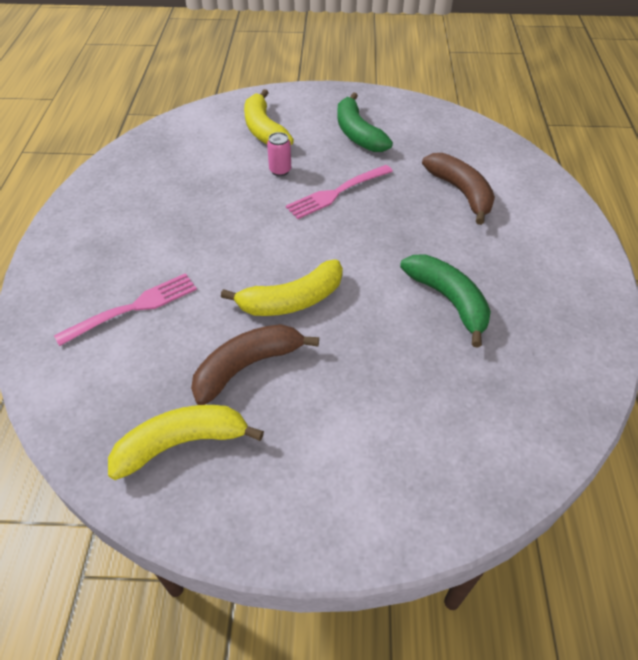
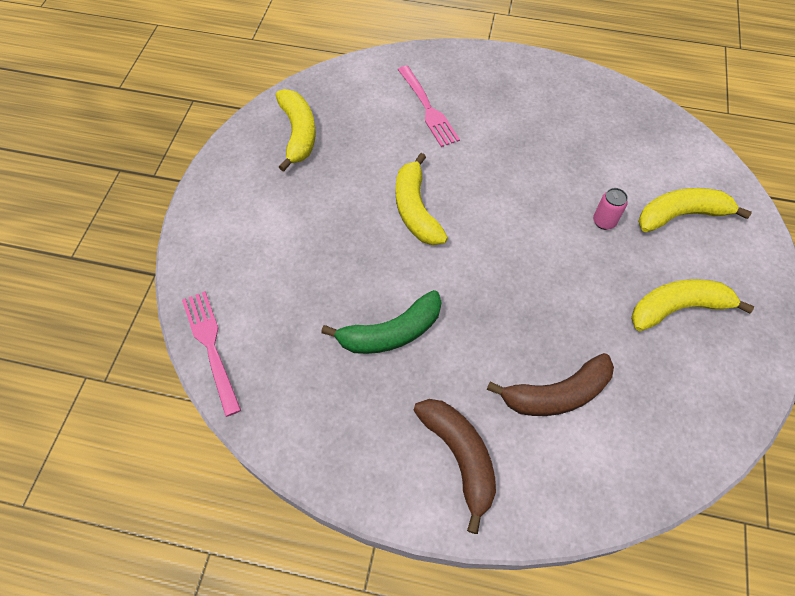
camera: 100 degrees right, 10 degrees up
brown banana [191,324,319,405] -> brown banana moved to [413,399,496,534]
pink fork [286,165,393,219] -> pink fork moved to [182,291,241,417]
green banana [337,92,393,152] -> yellow banana [631,279,754,331]

